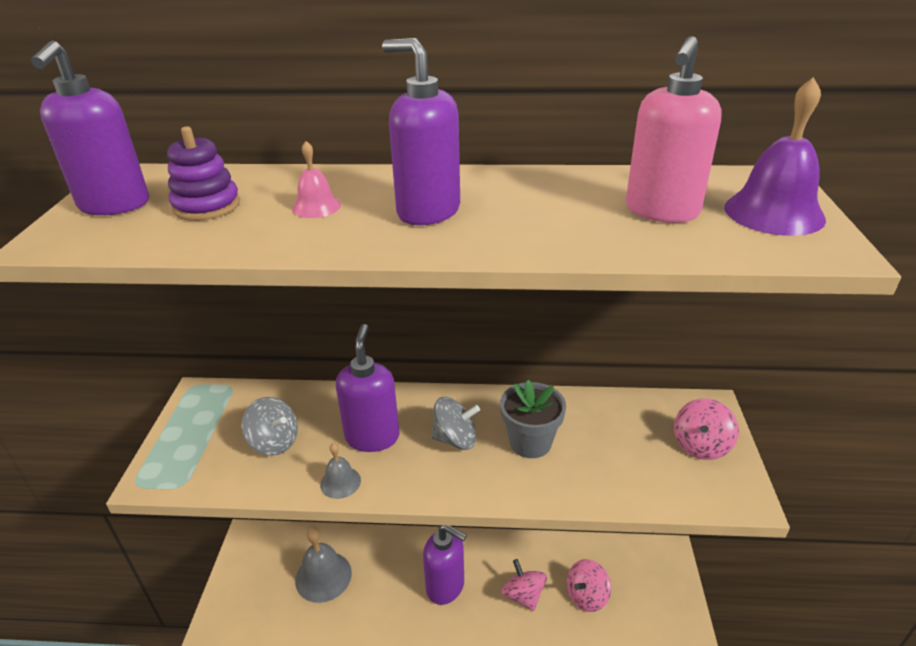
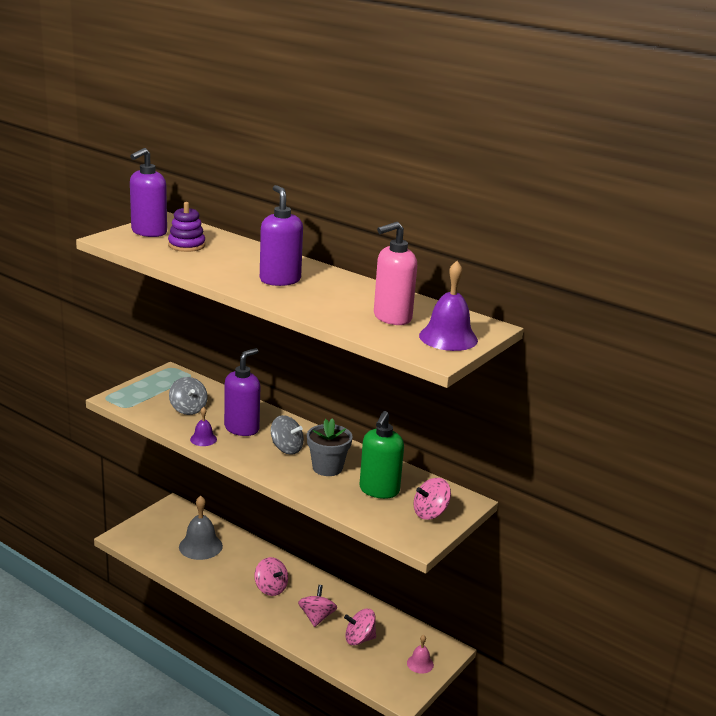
camera: 30 degrees right, 10 degrees down
pink bell [292,141,341,218] -> pink bell moved to [407,635,434,674]
grey bell [320,443,361,499] -> purple bell [190,407,217,446]
purple soap dispenser [423,525,467,605] -> pink spinning top [254,557,288,596]
none -> green soap dispenser [360,411,404,499]

